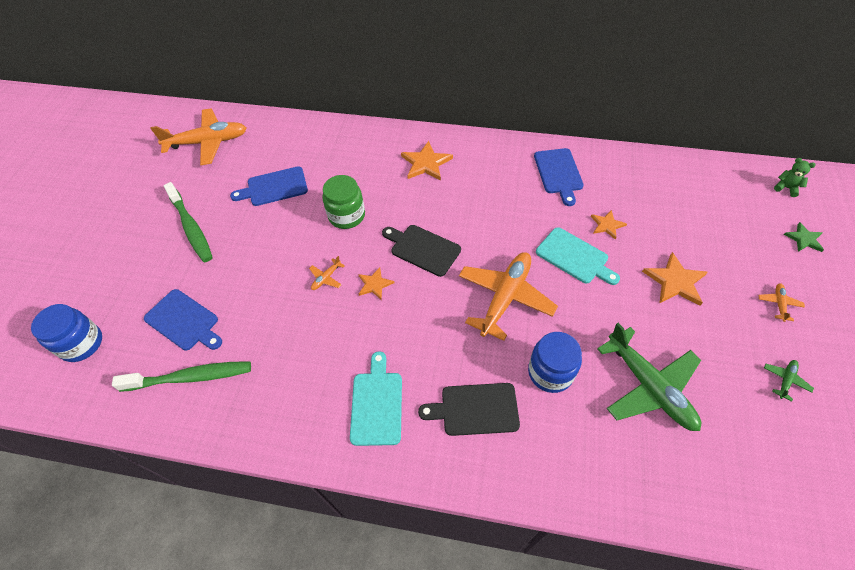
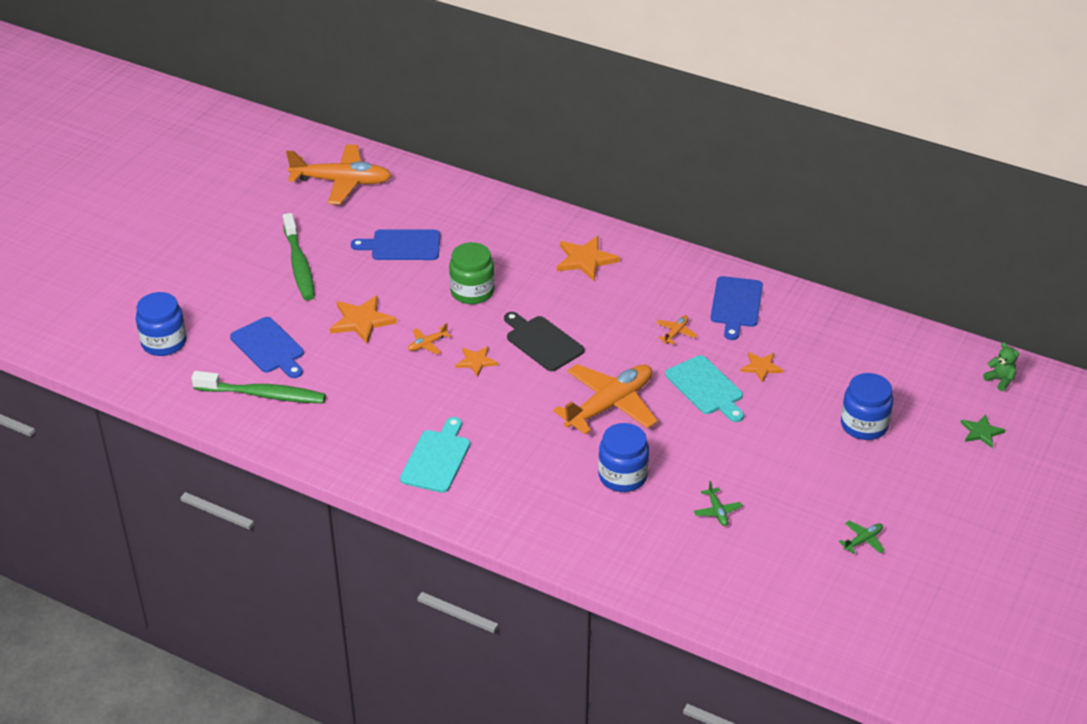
camera: 15 degrees right, 15 degrees down
black cutting board [418,383,520,436] -> none
green plane [597,323,701,431] -> green plane [694,481,743,526], size x0.41
orange star [642,252,708,306] -> orange star moved to [330,296,397,344]
orange plane [758,283,805,322] -> orange plane moved to [656,315,698,345]
none -> blue jar [841,373,893,440]

